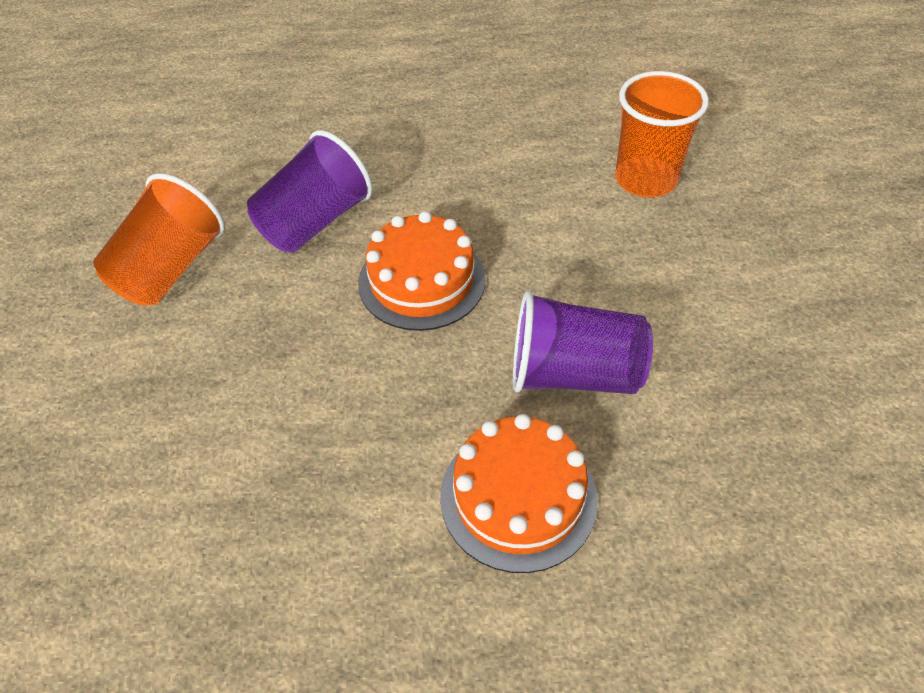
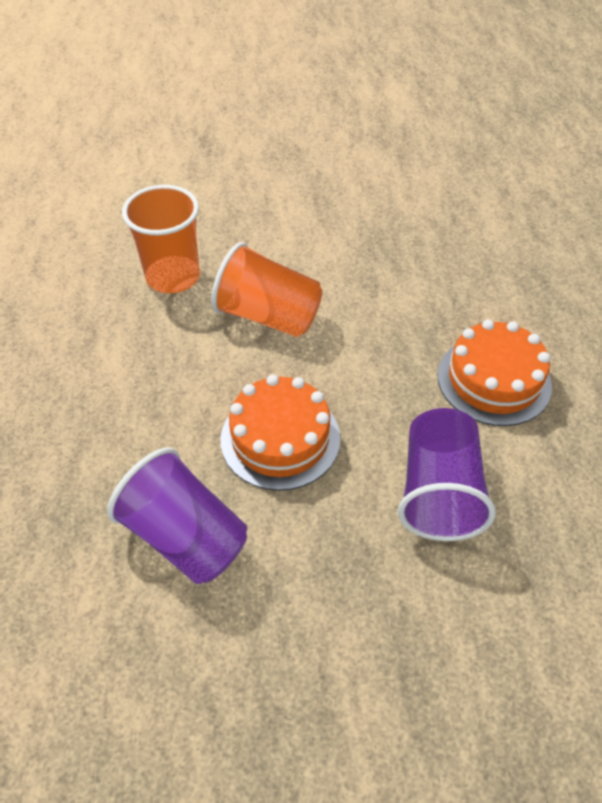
camera: 90 degrees left, 0 degrees up
orange cup [93,173,226,305] -> orange cup moved to [211,242,322,337]
purple cup [513,291,653,394] -> purple cup moved to [398,408,496,541]

